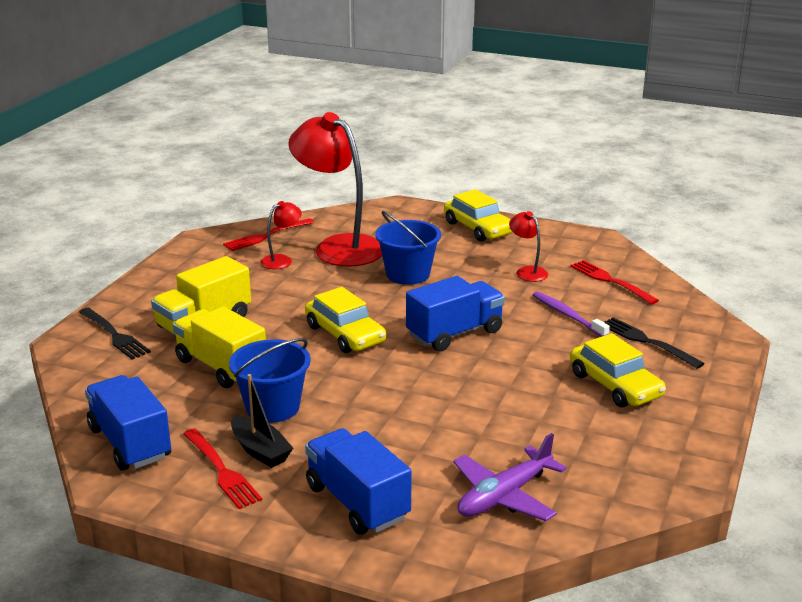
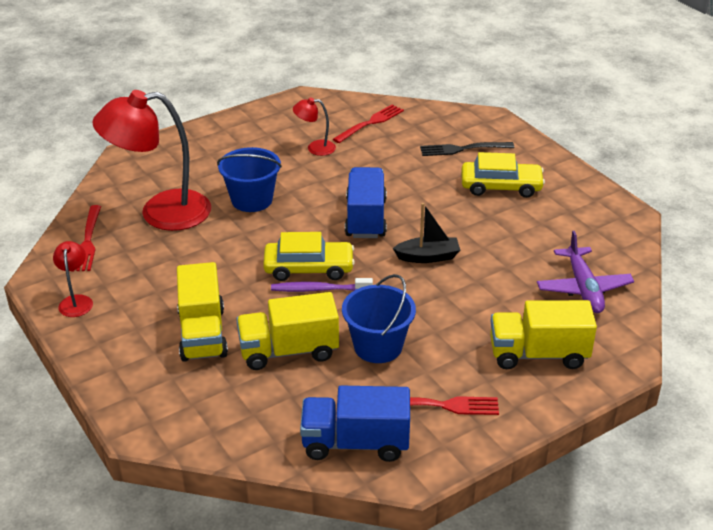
camera: 55 degrees left, 10 degrees up
black fork [79,308,151,359] -> none
black boat [231,374,293,468] -> black boat moved to [393,203,460,263]
red lamp [261,201,302,269] -> red lamp moved to [53,241,93,317]
blue truck [305,428,411,535] -> yellow truck [490,300,597,369]
yellow car [444,189,513,242] -> none
purple toothbrush [533,291,610,337] -> purple toothbrush moved to [271,278,373,292]
red fork [570,260,659,305] -> red fork turned 135 degrees clockwise [333,104,404,143]

